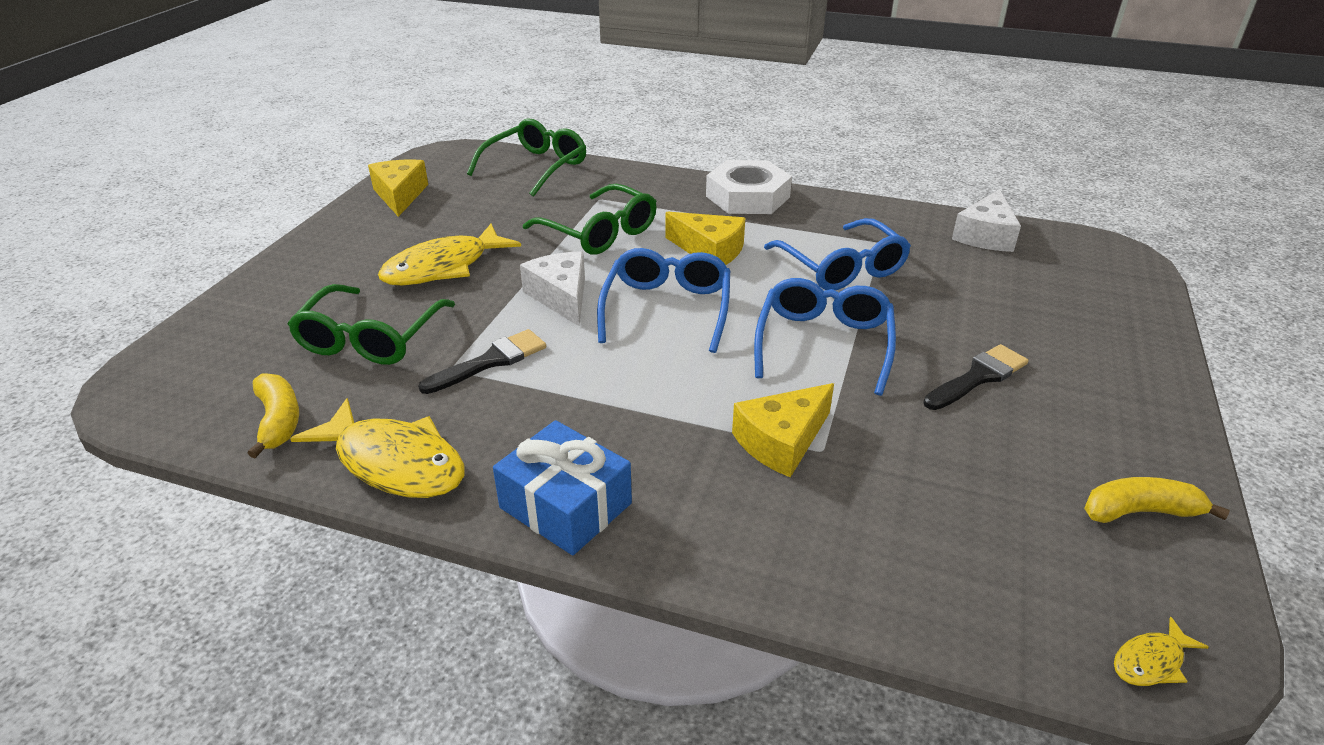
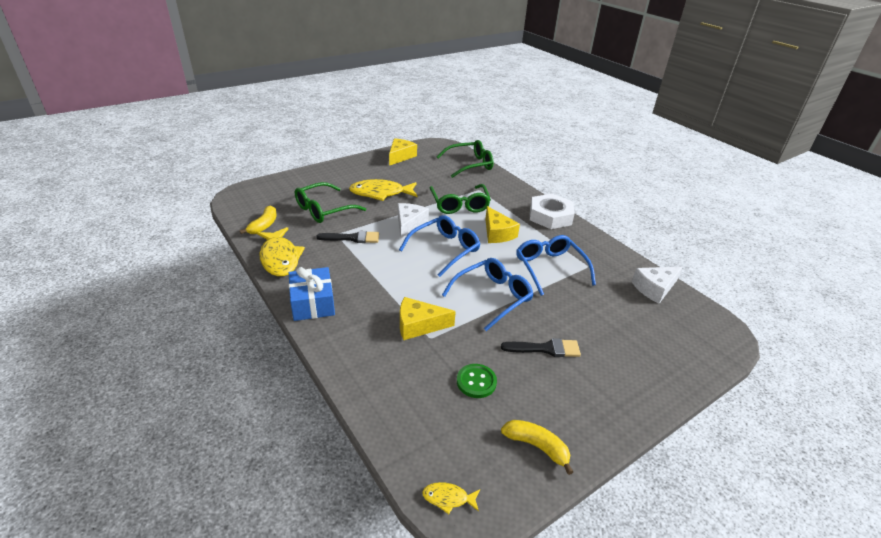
camera: 35 degrees right, 0 degrees up
blue glasses [764,218,911,290] -> blue glasses turned 150 degrees clockwise [516,235,596,296]
none -> green button [457,364,497,398]

